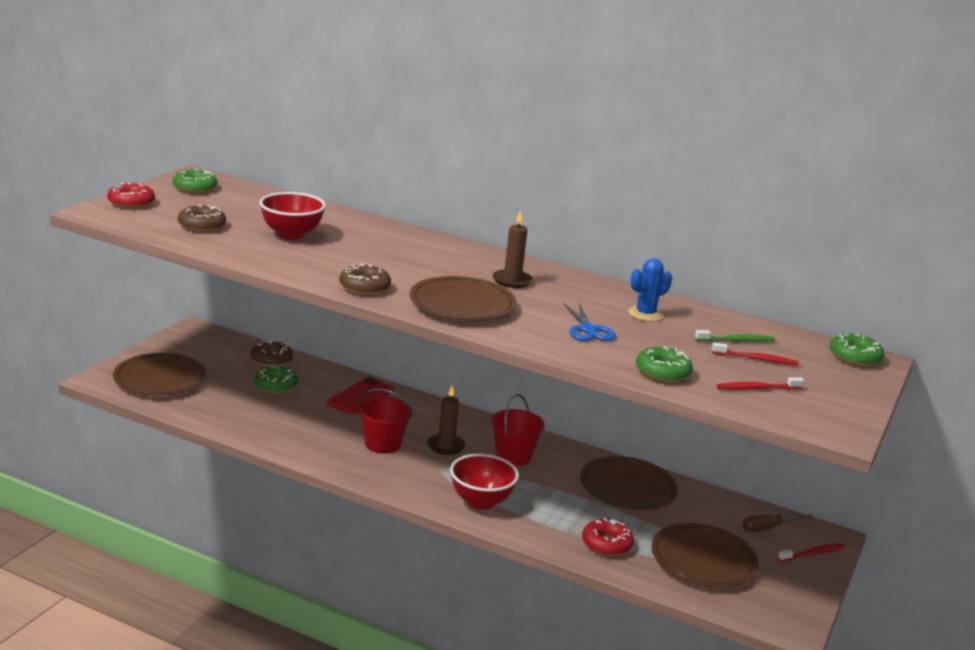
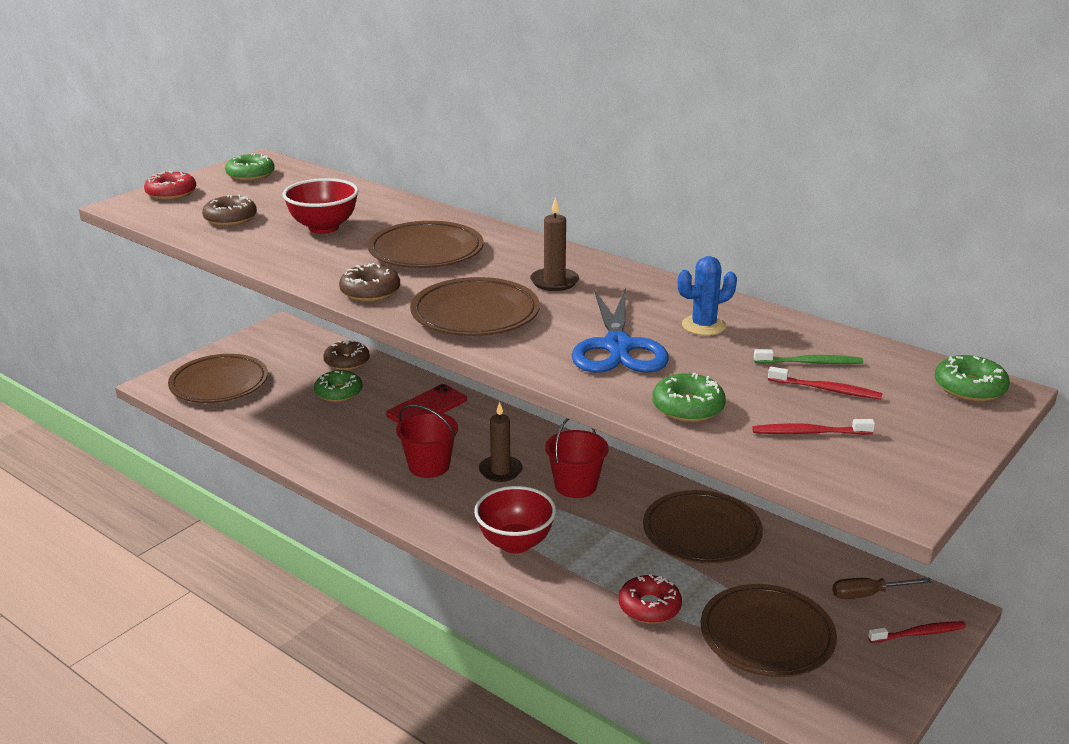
camera: 15 degrees right, 5 degrees up
blue scissors [564,303,616,341] -> blue scissors [572,288,669,373], size x1.64
none -> brown plate [368,221,483,268]

